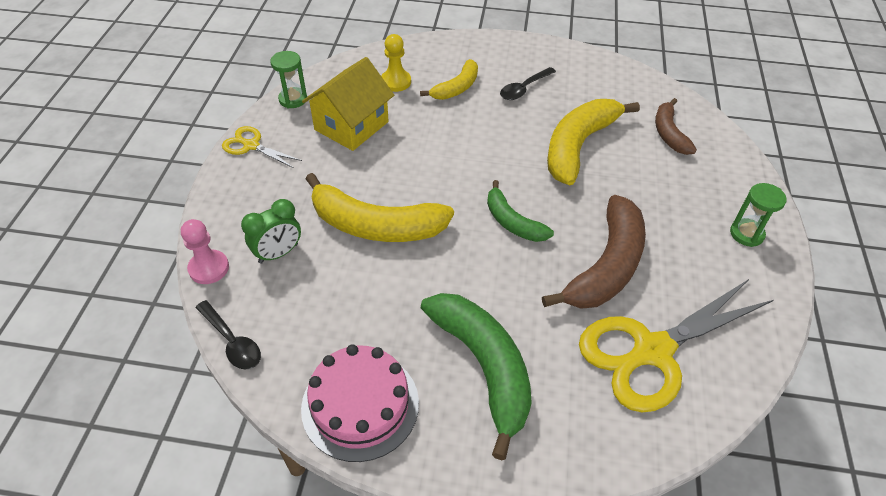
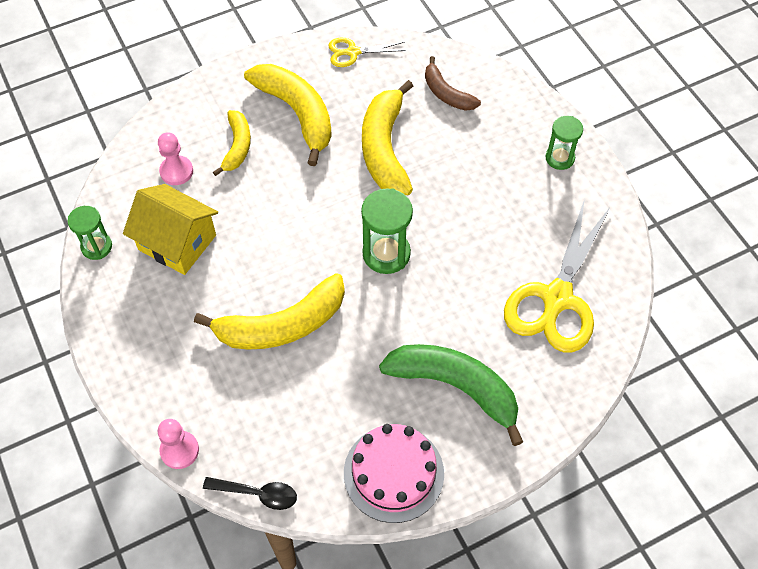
camera: 35 degrees left, 10 degrees up
yellow scissors [222,126,302,168] -> yellow scissors moved to [328,38,406,67]
green clock [241,199,301,264] -> none
yellow house [302,57,394,151] -> yellow house turned 60 degrees counterclockwise [123,184,218,275]
yellow pawn [381,34,411,92] -> pink pawn [158,132,193,185]
green banana [487,180,554,242] -> green hourglass [361,188,413,274]
black spoon [500,67,556,100] -> yellow banana [244,64,332,166]
brown banana [542,195,646,309] -> none

